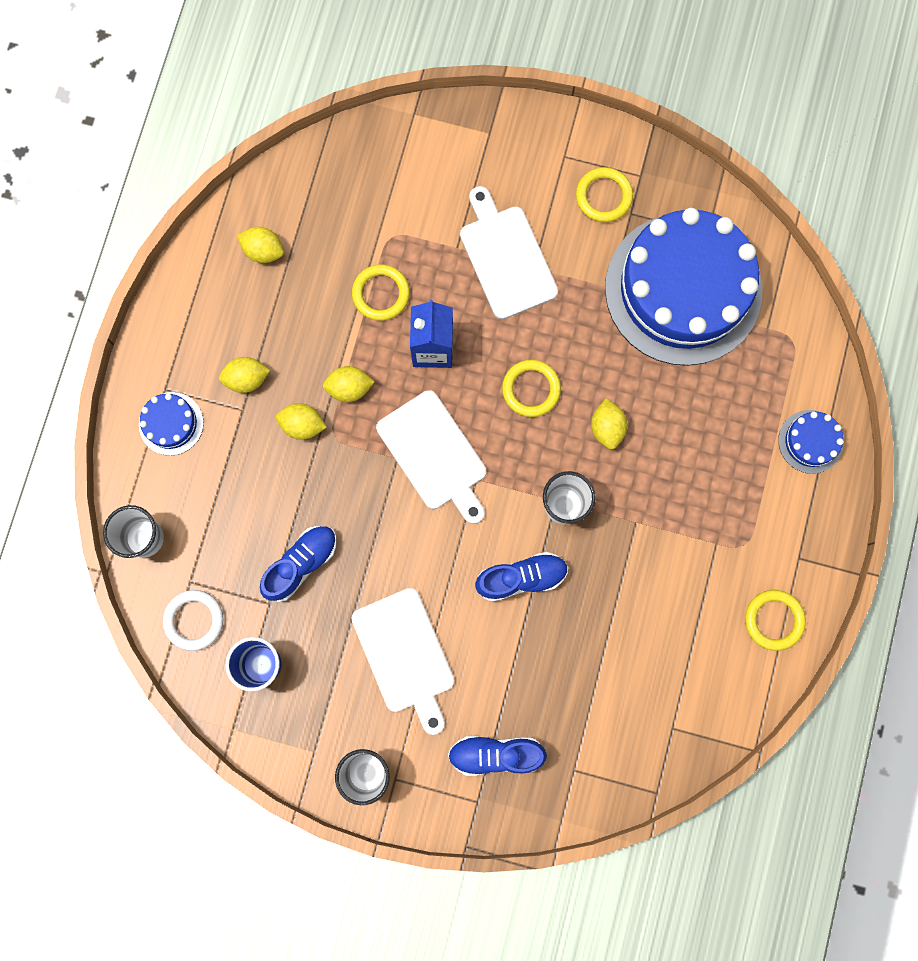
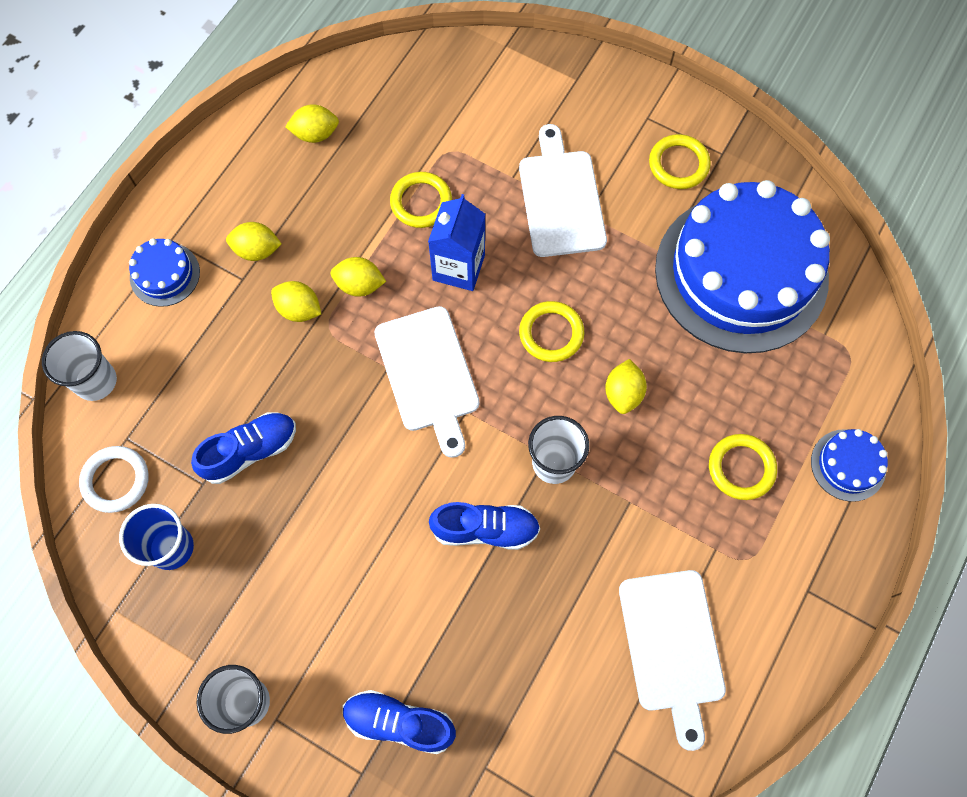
camera: 15 degrees right, 10 degrees down
yellow lemon [237,227,284,263] -> yellow lemon turned 45 degrees counterclockwise [285,104,339,143]
white cutting board [351,588,455,735] -> white cutting board moved to [619,570,726,751]
yellow ring [745,590,806,651] -> yellow ring moved to [709,434,777,500]

